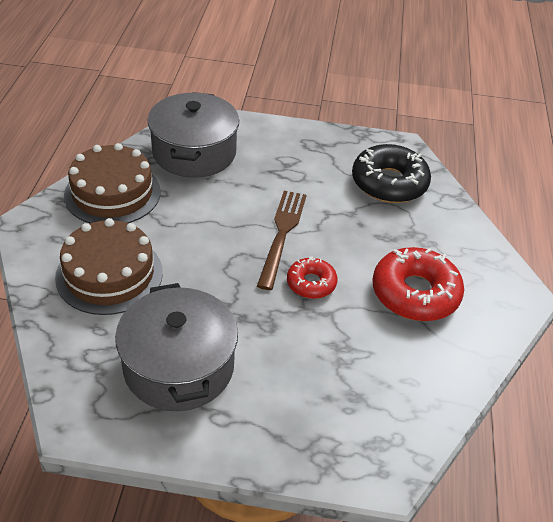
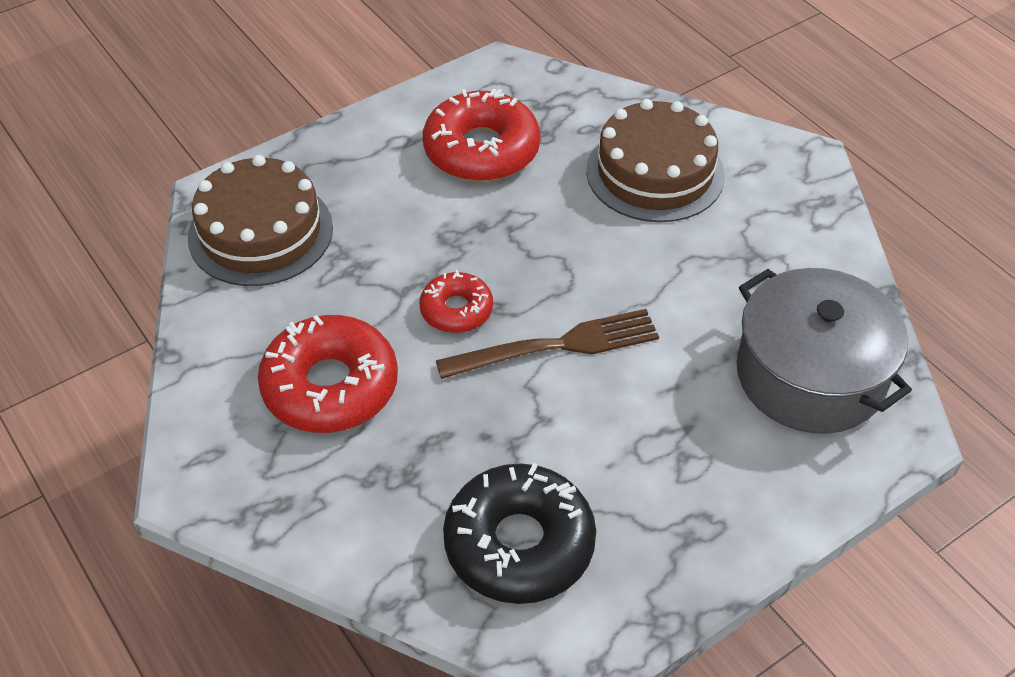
camera: 140 degrees right, 5 degrees up
brown cake [64,143,161,223] -> brown cake moved to [188,155,333,286]
grey pot [115,283,238,411] -> red donut [423,89,541,182]
brown fork [257,191,307,290] -> brown fork turned 75 degrees counterclockwise [436,309,659,379]

